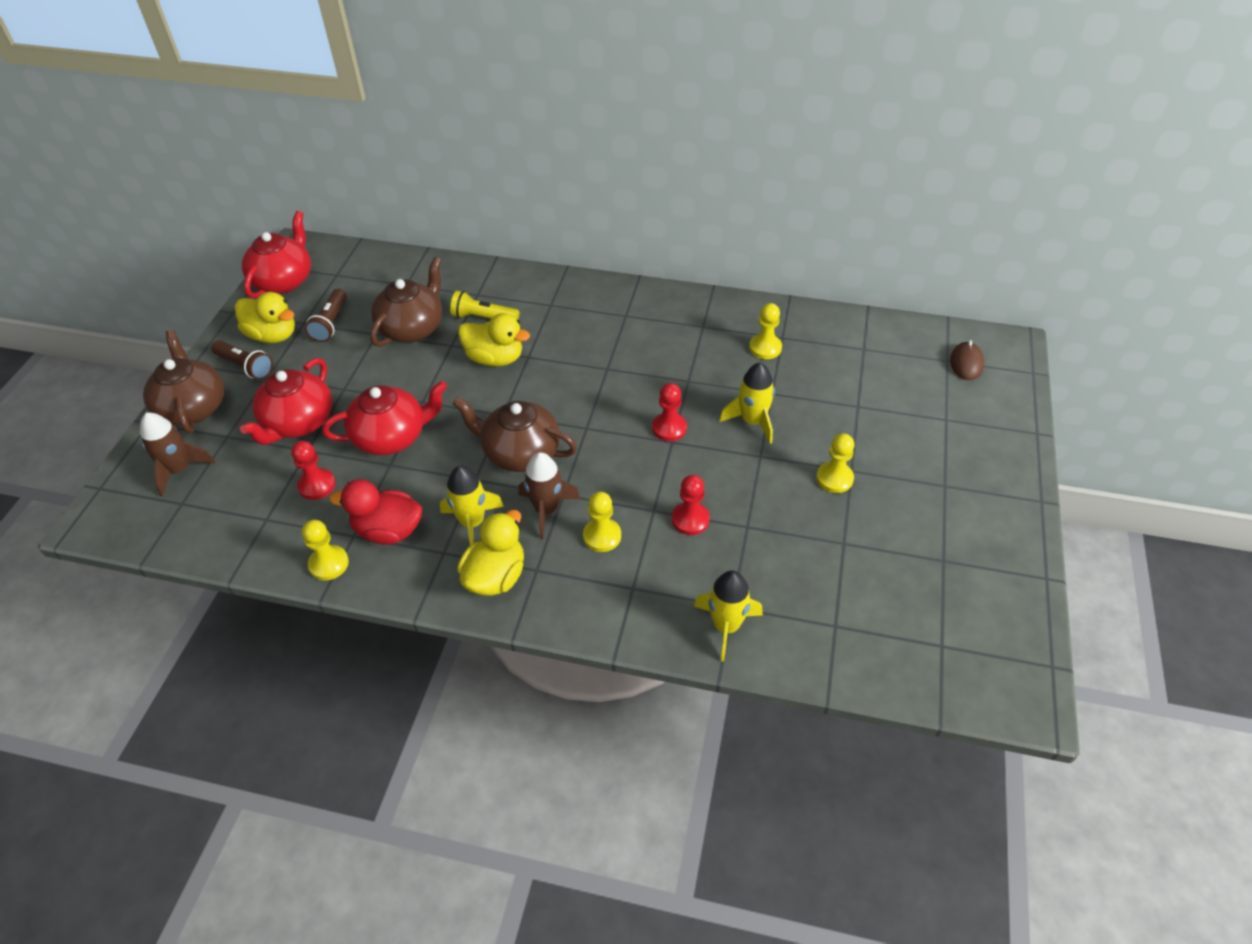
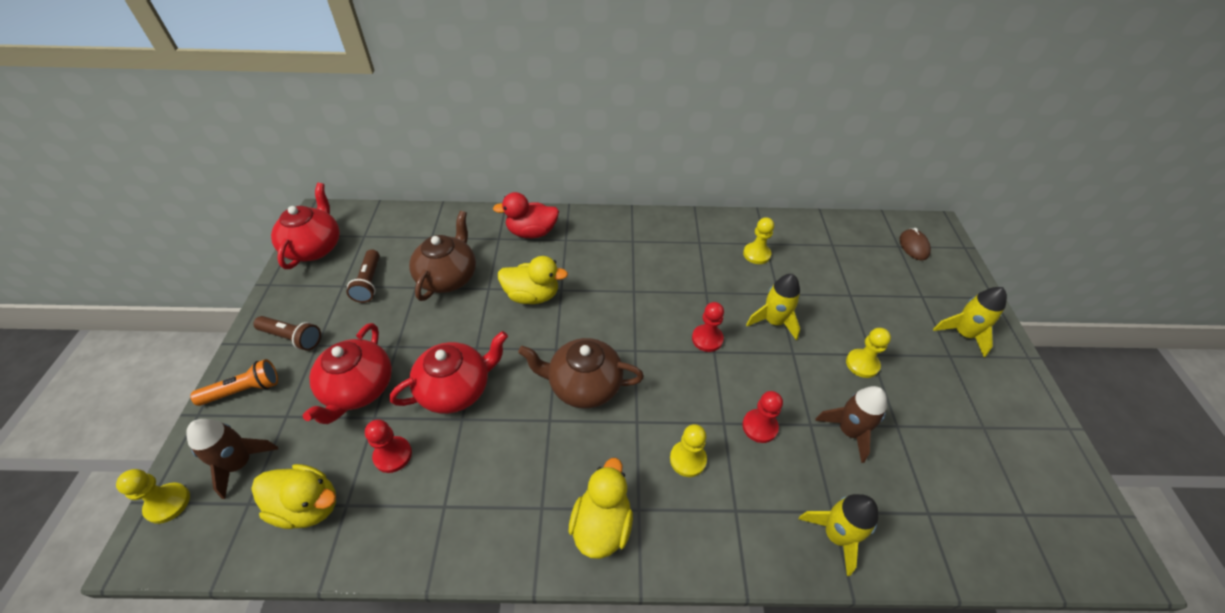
camera: 15 degrees left, 0 degrees up
brown teapot [143,330,224,434] -> orange flashlight [190,359,278,406]
yellow duck [235,292,295,343] -> yellow duck moved to [251,464,336,529]
yellow pawn [302,520,349,580] -> yellow pawn moved to [116,469,190,524]
red duck [329,479,422,545] -> red duck moved to [493,192,559,238]
yellow rocket [440,466,504,545] -> yellow rocket moved to [933,287,1007,357]
yellow flashlight [450,291,519,320] -> none
brown rocket [519,452,580,539] -> brown rocket moved to [815,386,887,463]

